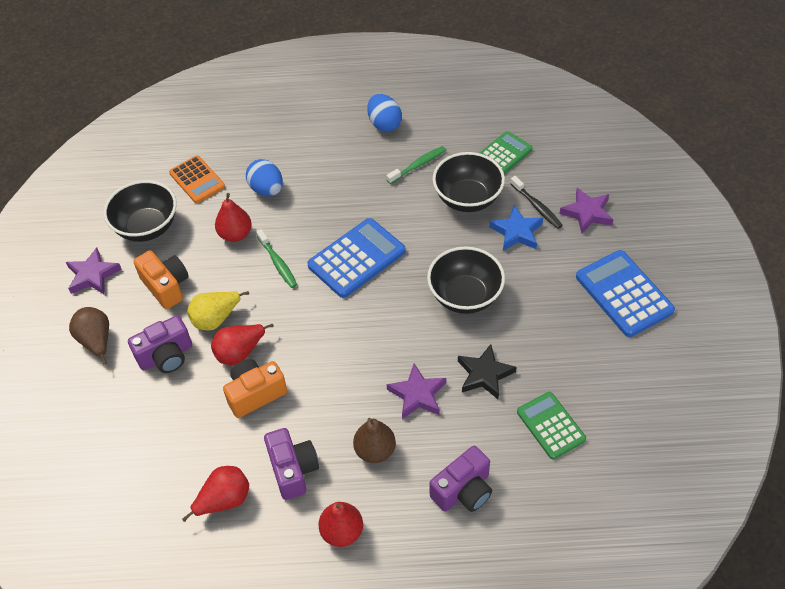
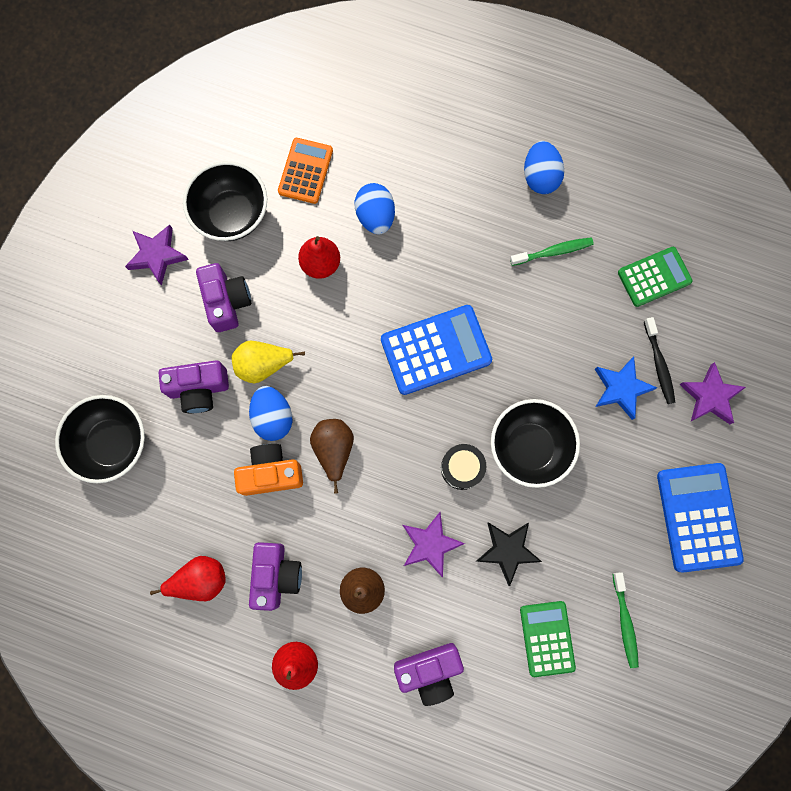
camera: 20 degrees right, 25 degrees up
brown pear [69,307,109,365] -> brown pear moved to [310,419,354,494]
orange camera [133,250,189,309] -> purple camera [196,263,251,332]
orange calculator [169,155,225,203] -> orange calculator turned 150 degrees counterclockwise [278,138,333,204]
red pear [211,324,274,365] -> blue egg [249,386,292,441]
green toothbrush [256,229,297,288] -> green toothbrush moved to [613,572,639,668]
black bowl [433,152,505,212] -> black bowl moved to [55,395,145,483]
none -> black drum [441,444,486,490]

